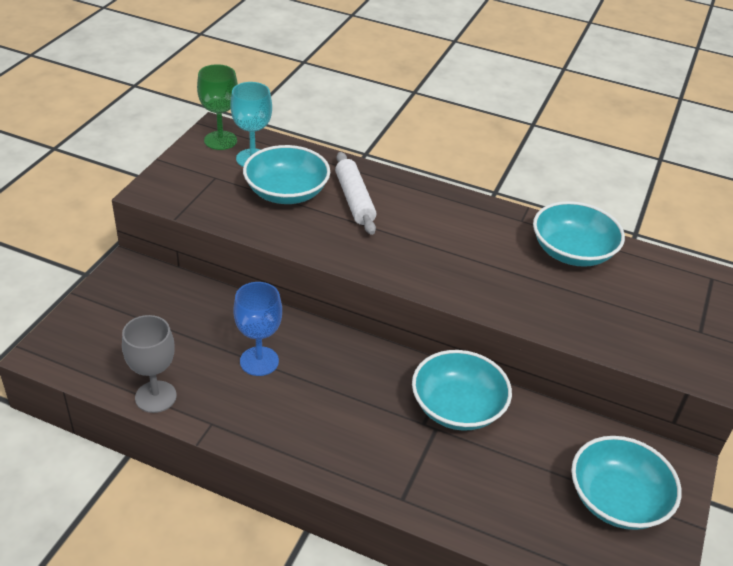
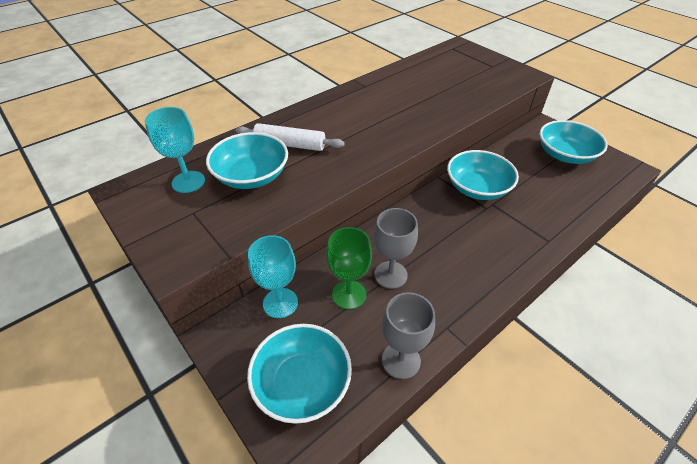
camera: 60 degrees left, 5 degrees up
green goblet [197,64,238,150] -> green goblet moved to [326,227,372,309]
blue goblet [233,282,282,376] -> grey goblet [374,208,418,289]
turquoise bowl [533,201,625,267] -> turquoise bowl moved to [247,324,352,424]
none -> turquoise goblet [248,235,298,318]

